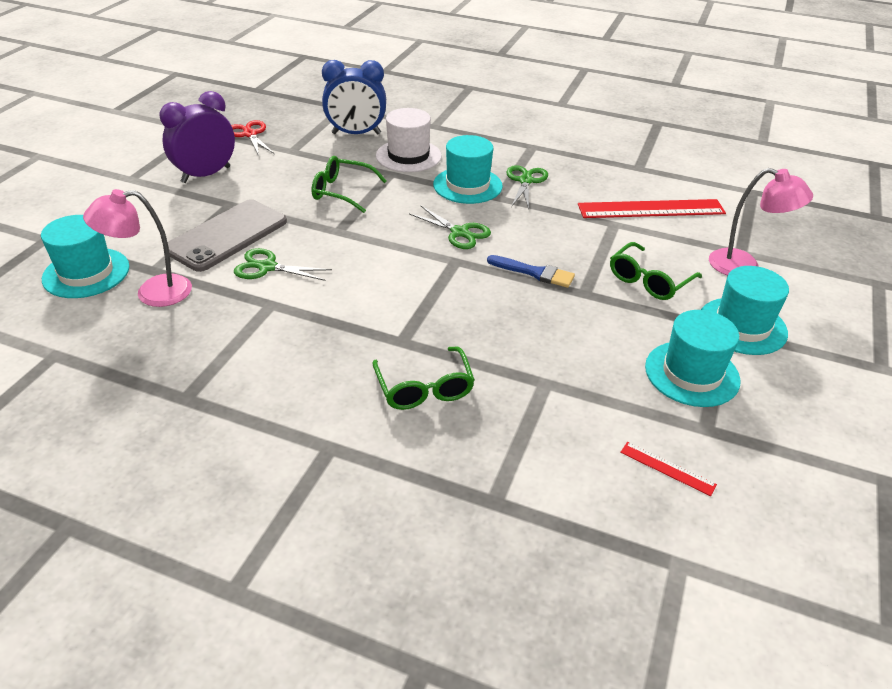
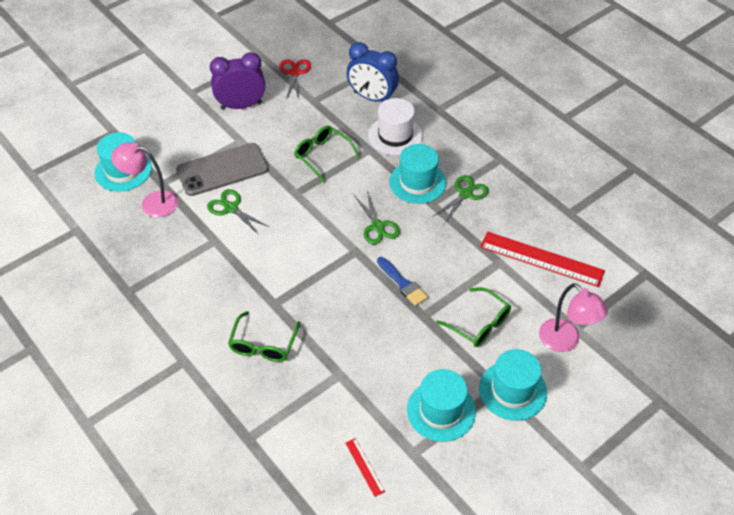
camera: 30 degrees right, 10 degrees up
green glasses [610,242,702,300] -> green glasses turned 120 degrees counterclockwise [436,287,511,347]

